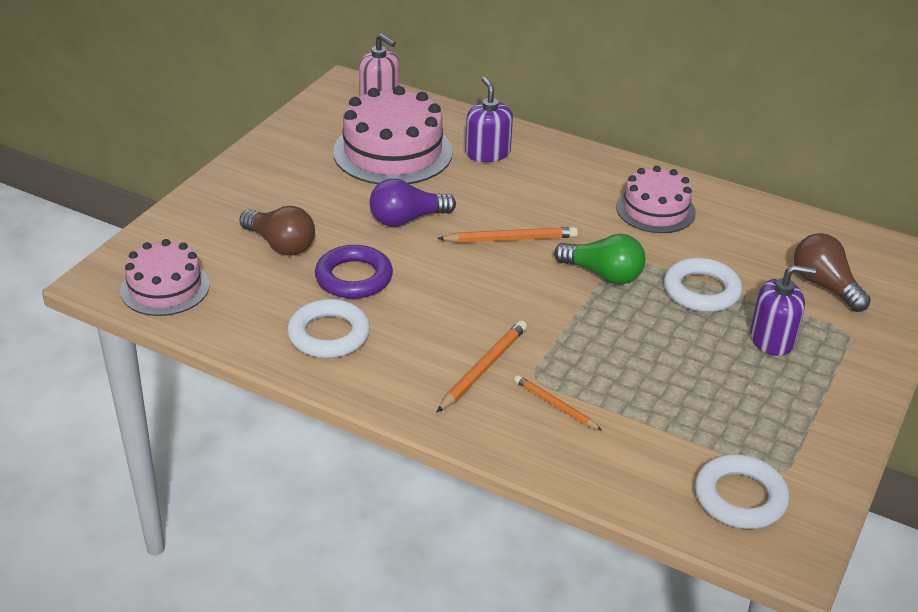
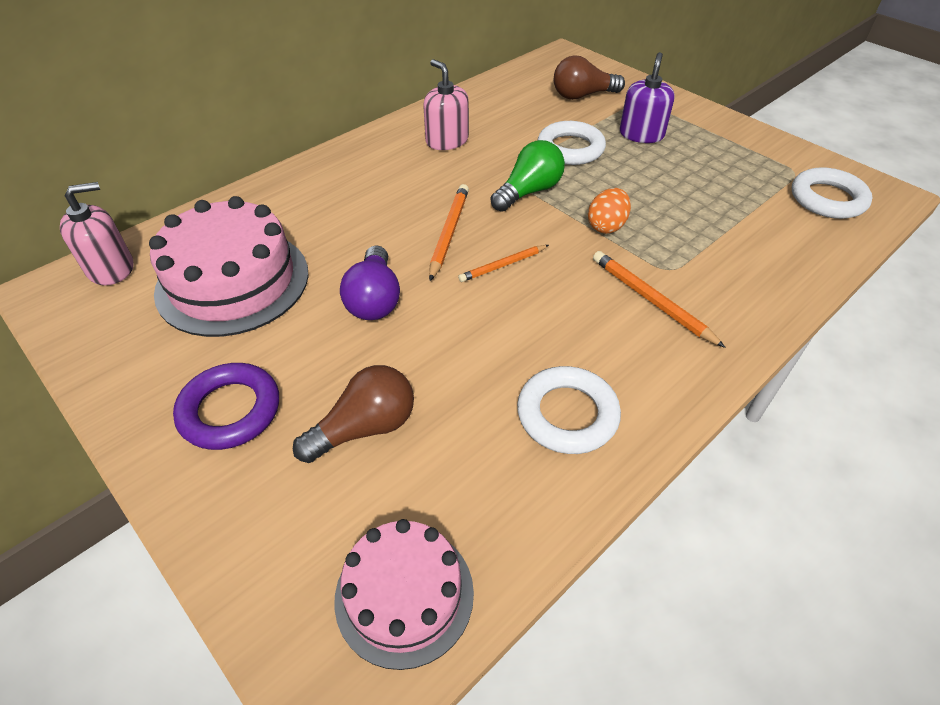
camera: 70 degrees left, 10 degrees up
purple ring [315,245,393,299] -> purple ring moved to [173,363,279,450]
purple soap dispenser [465,77,513,162] -> none
orange pencil [514,375,602,431] -> orange pencil moved to [458,245,549,282]
pink cake [616,166,696,233] -> pink soap dispenser [423,59,469,150]
none -> orange egg [588,188,631,234]

